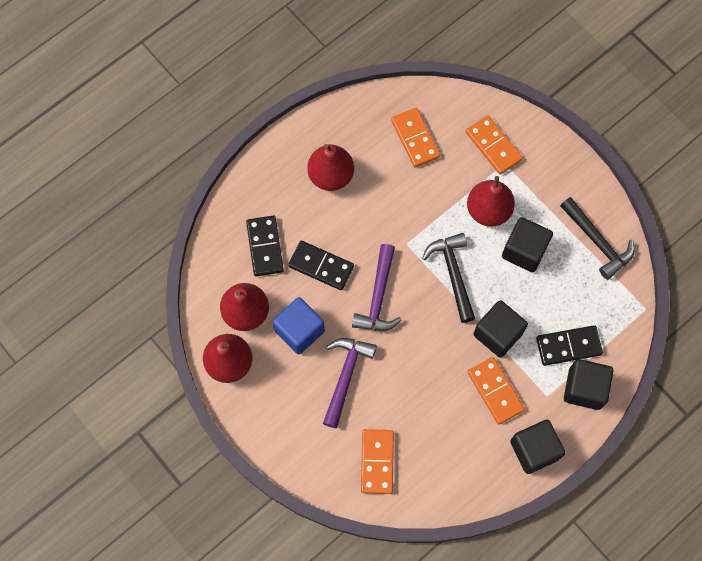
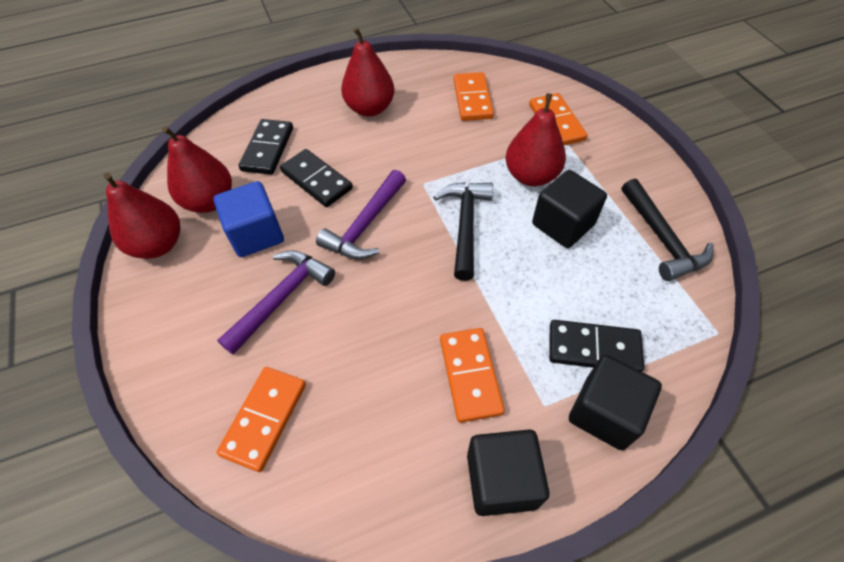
camera: 20 degrees right, 15 degrees down
black cube [473,300,528,358] -> none

